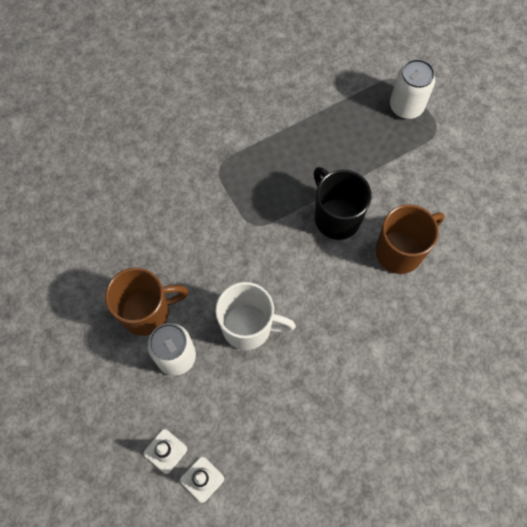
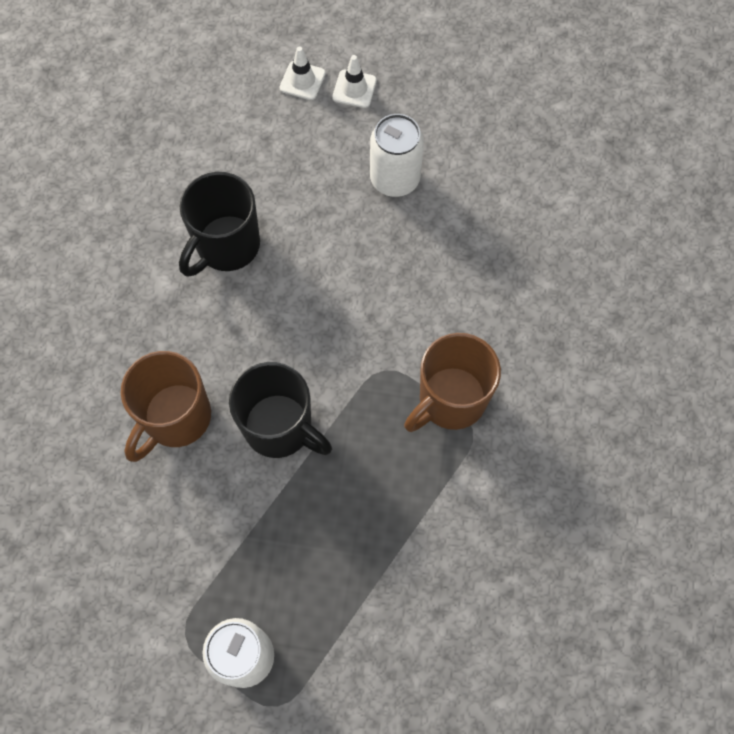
camera: 155 degrees right, 0 degrees up
brown mug [105,267,188,336] -> brown mug moved to [404,333,501,432]
white mug [216,282,296,350] -> none
none -> black mug [179,172,260,277]

